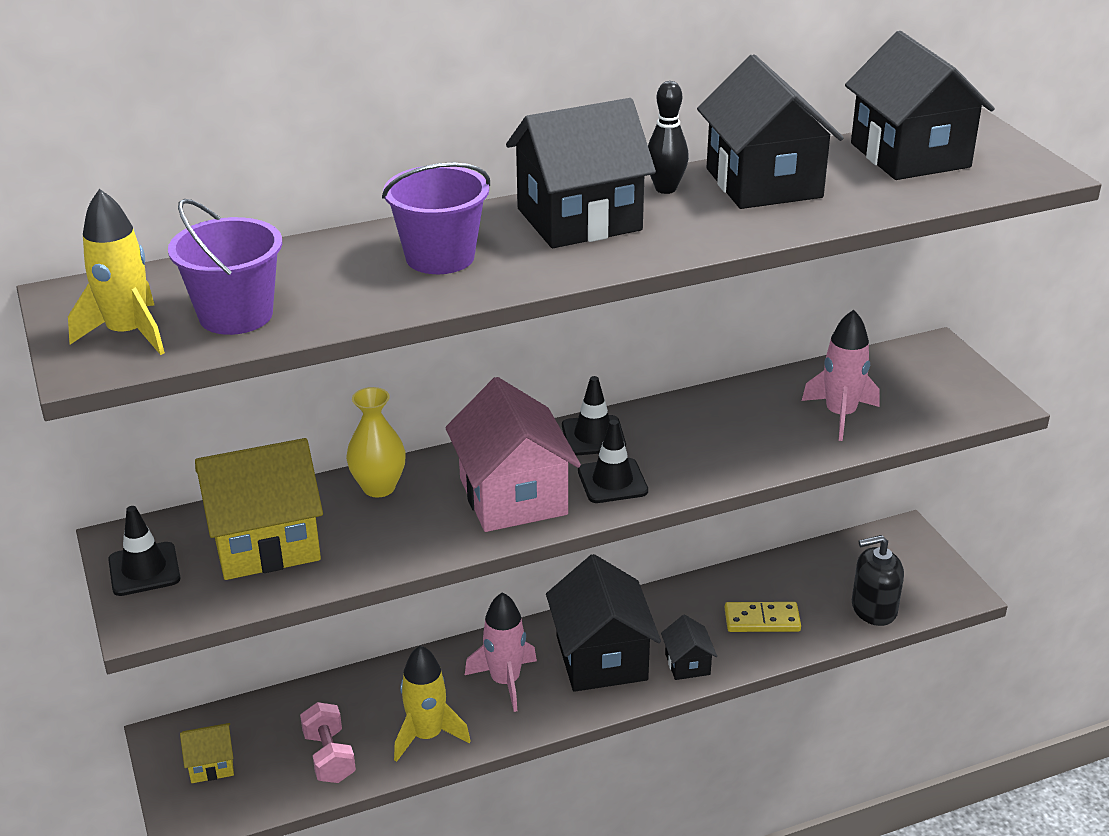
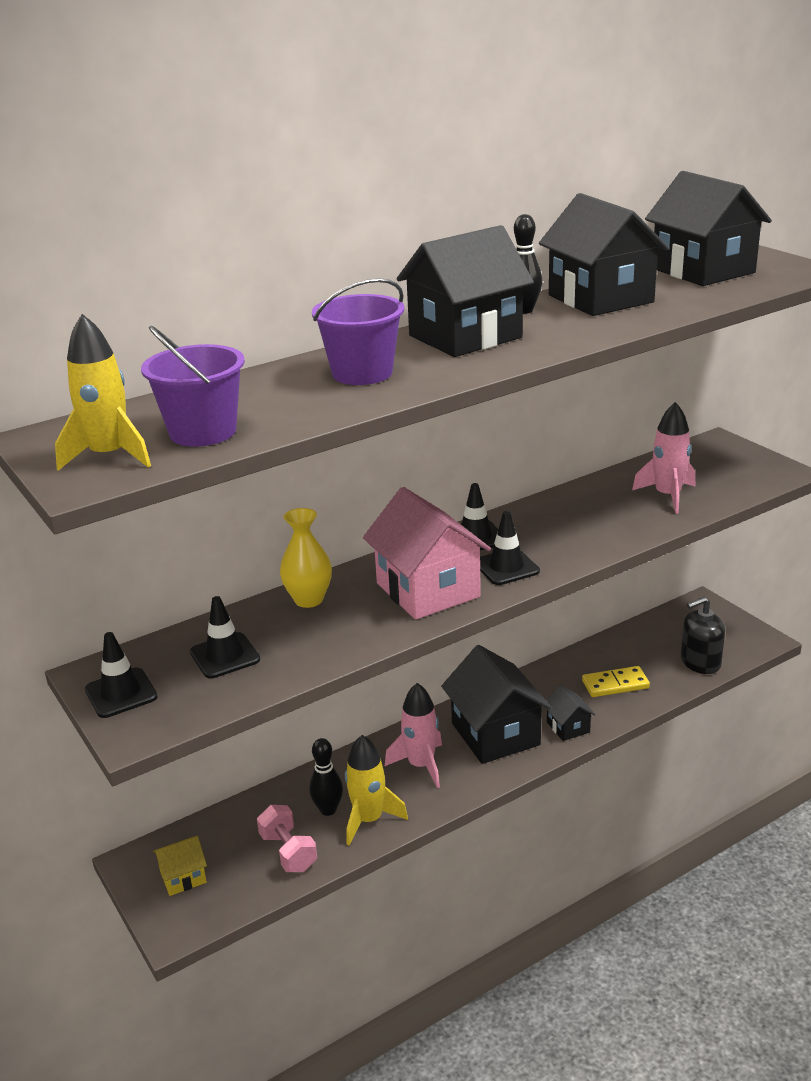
camera: 10 degrees left, 5 degrees down
yellow house [195,438,323,580] -> black traffic cone [190,596,260,679]
none -> black bowling pin [309,738,343,816]

